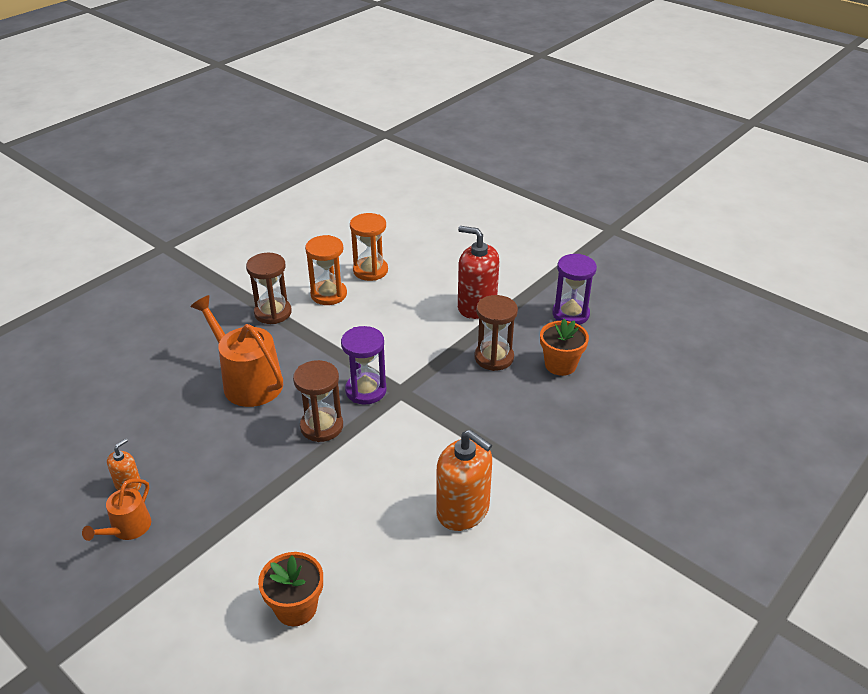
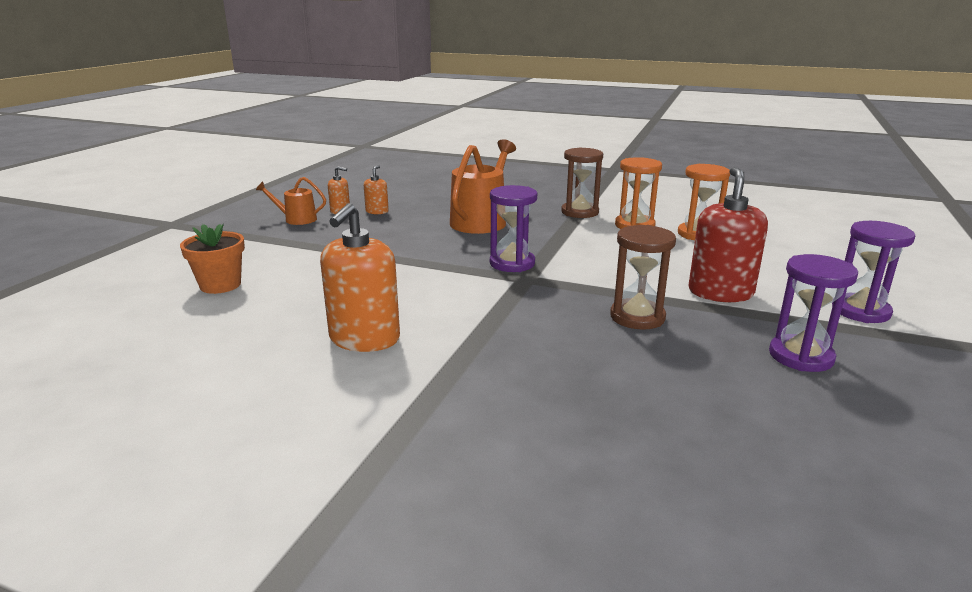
camera: 70 degrees right, 15 degrees down
brown hourglass [293,360,343,442] -> none
orange flower pot [540,319,589,376] -> none
none -> orange soap dispenser [364,165,389,214]
none -> purple hourglass [832,221,915,323]

